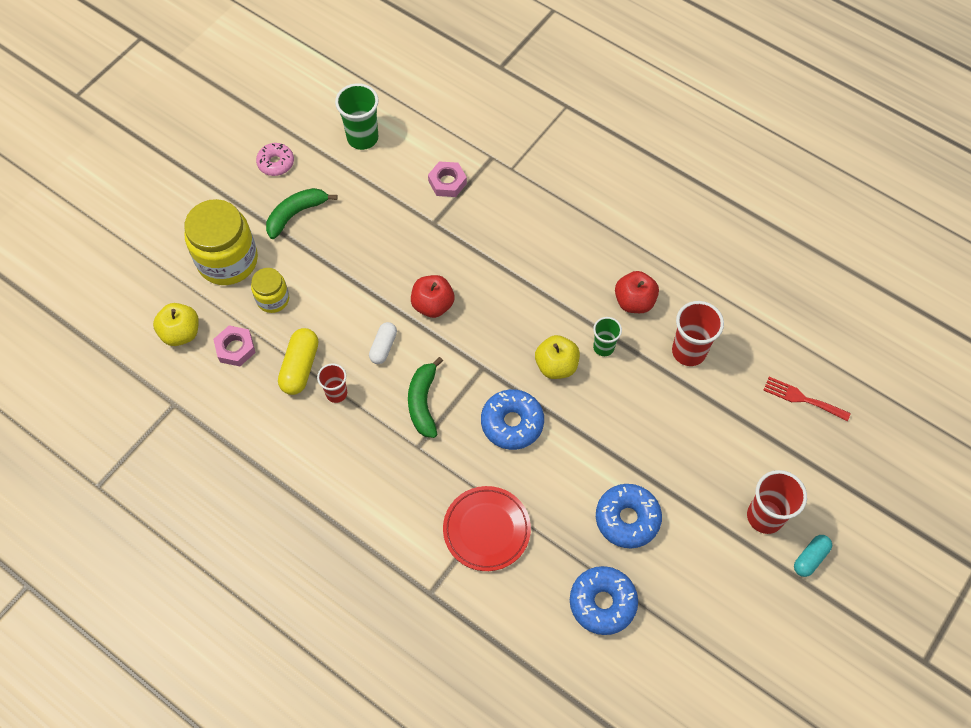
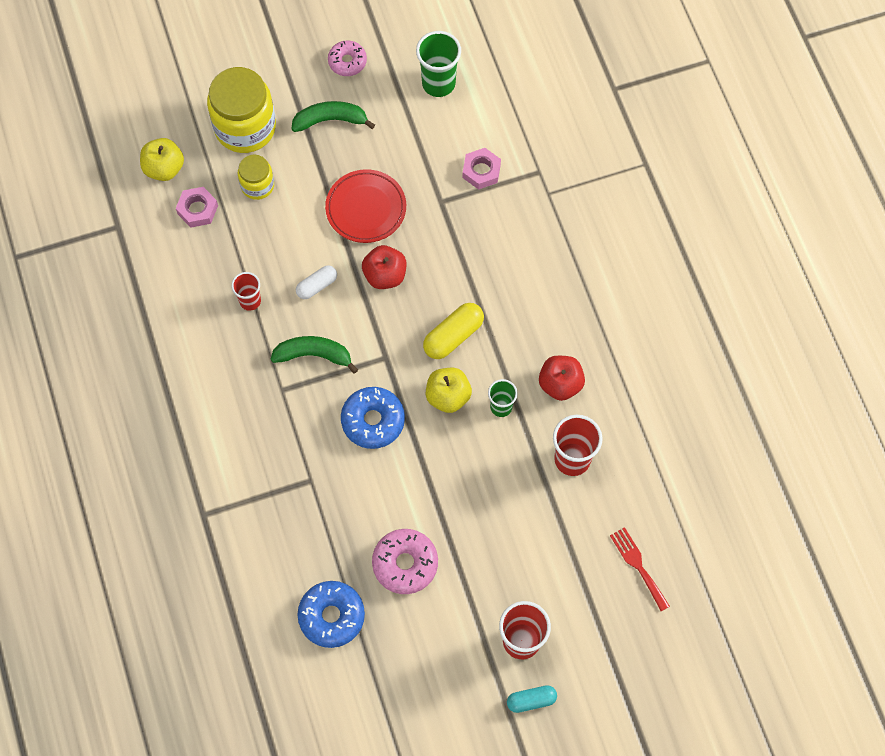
camera: 35 degrees right, 5 degrees up
yellow capsule [278,328,318,395] -> yellow capsule moved to [423,303,484,359]
green banana [408,357,443,438] -> green banana turned 60 degrees clockwise [271,336,358,374]
red plate [443,486,531,571] -> red plate moved to [325,169,406,243]
blue donut [596,484,662,548] -> pink donut [372,529,438,594]

